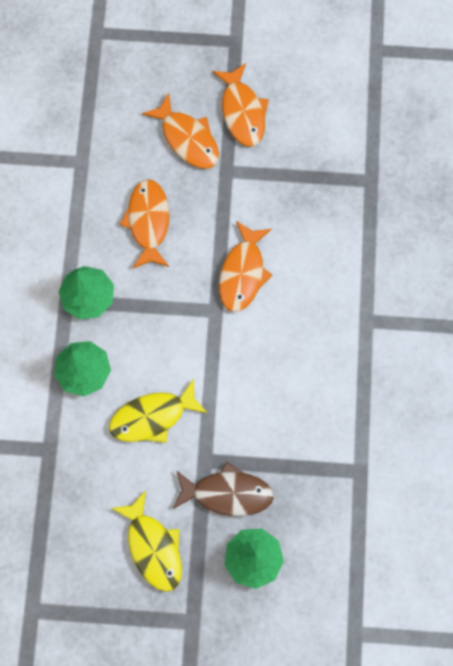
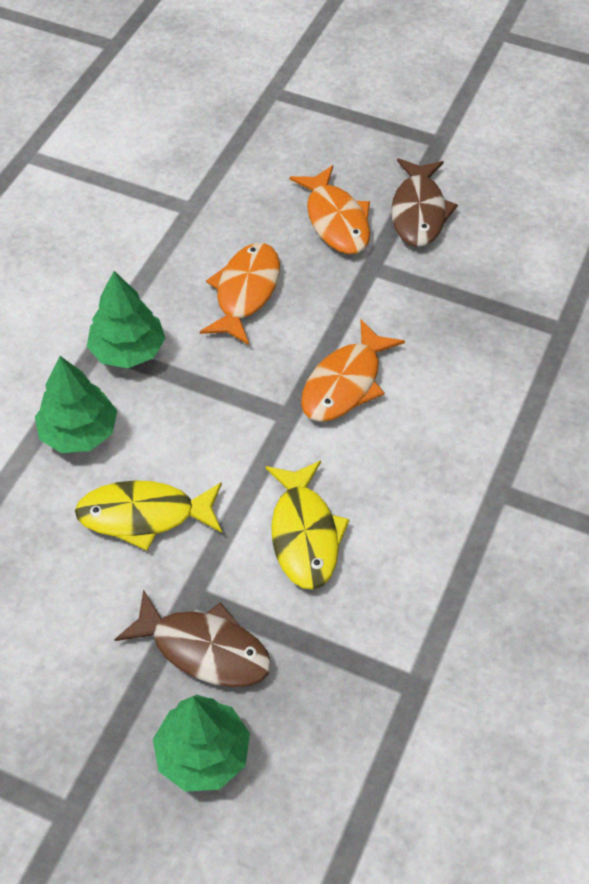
camera: 20 degrees right, 20 degrees down
yellow fish [111,490,182,592] -> yellow fish moved to [266,460,350,590]
orange fish [212,63,269,146] -> brown fish [391,158,458,247]

